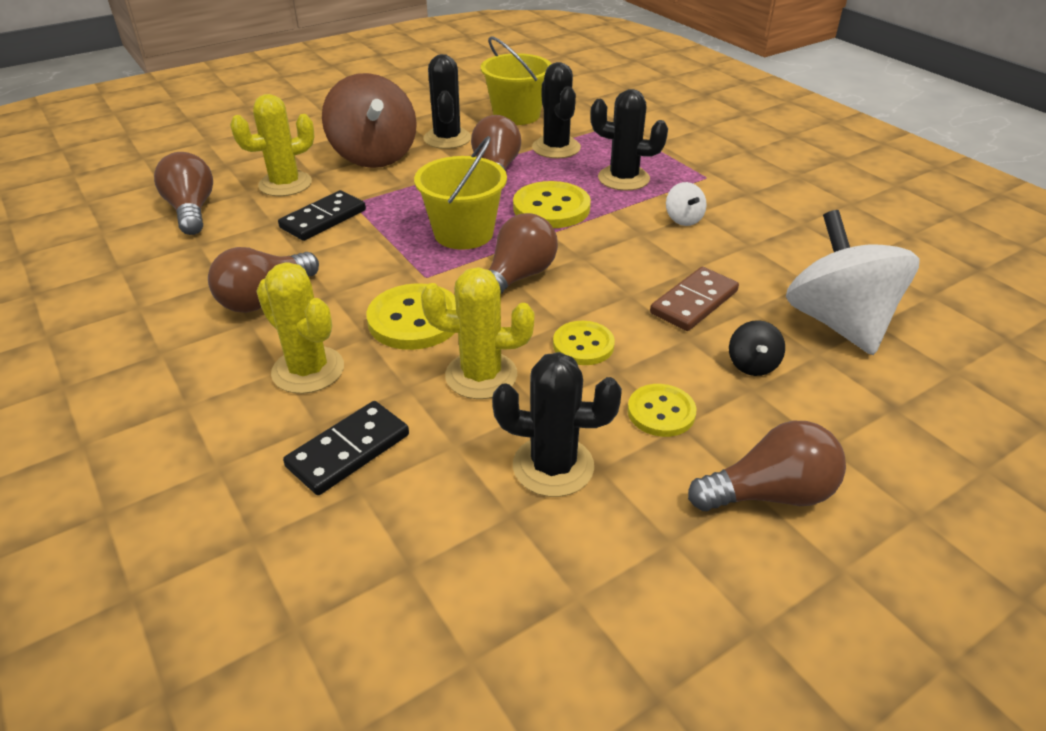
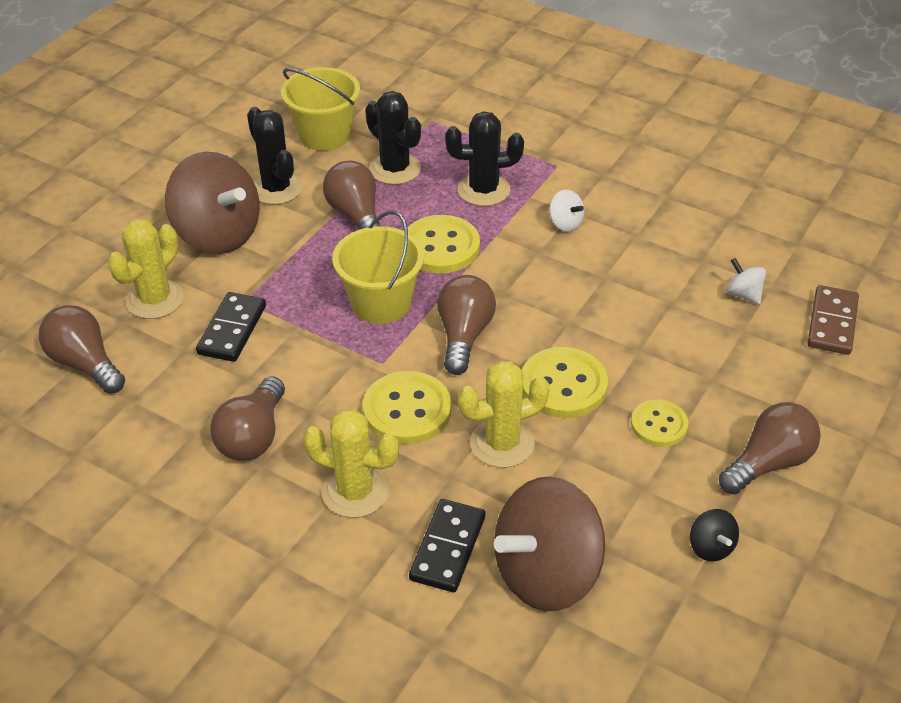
camera: 25 degrees left, 5 degrees up
black cactus [492,352,622,497] -> none
yellow button [553,321,615,365] -> yellow button [522,347,608,418], size x1.59
brown domino [650,267,739,331] -> brown domino moved to [807,285,859,355]
black spinning top [729,320,785,376] -> black spinning top moved to [690,509,739,561]
white spinning top [786,210,920,355] -> white spinning top [726,258,766,304], size x0.42
none -> brown spinning top [494,476,605,611]

